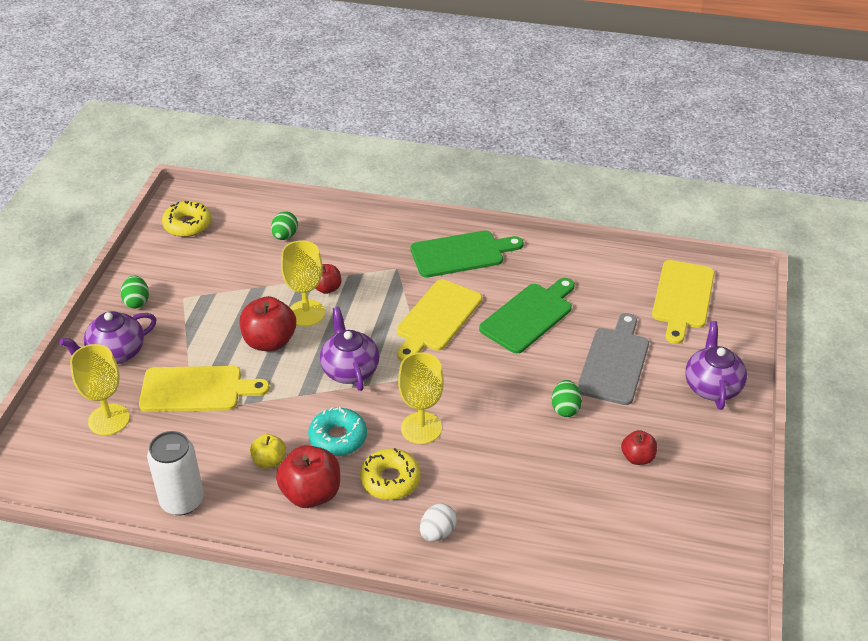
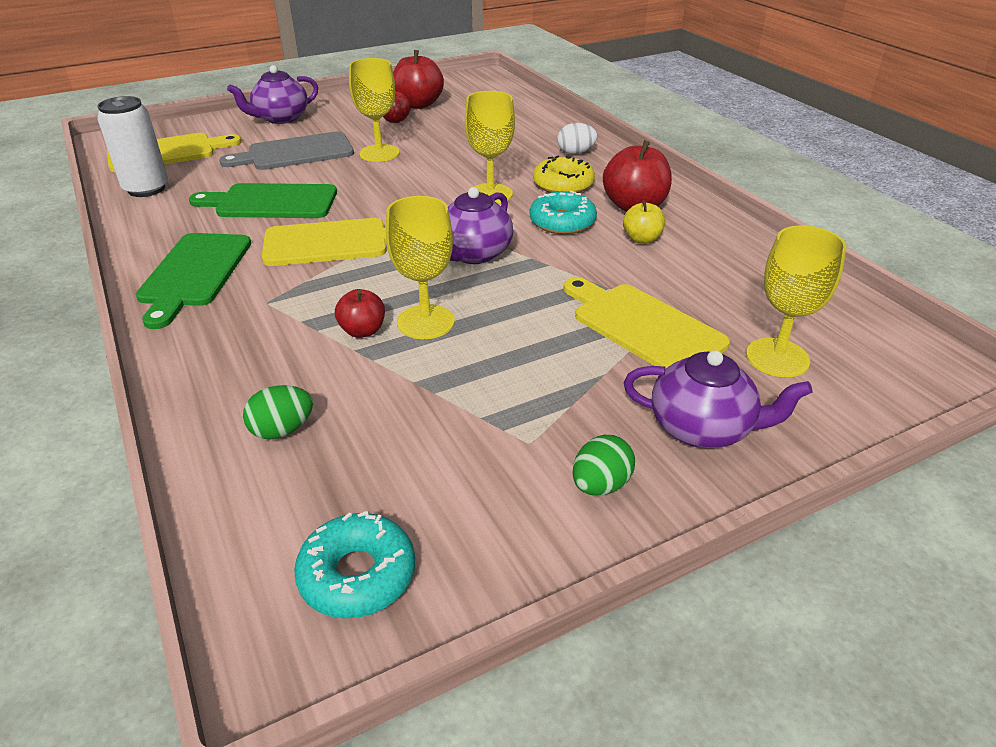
camera: 130 degrees left, 5 degrees down
white can [147,431,204,515] -> white can moved to [97,96,168,197]
yellow donut [162,201,211,237] -> turquoise donut [294,511,415,619]
red apple [240,296,296,351] -> red apple moved to [393,50,444,109]
green cutting board [411,230,524,278] -> green cutting board turned 120 degrees counterclockwise [136,233,251,329]
green egg [552,380,582,417] -> yellow goblet [349,58,400,162]

